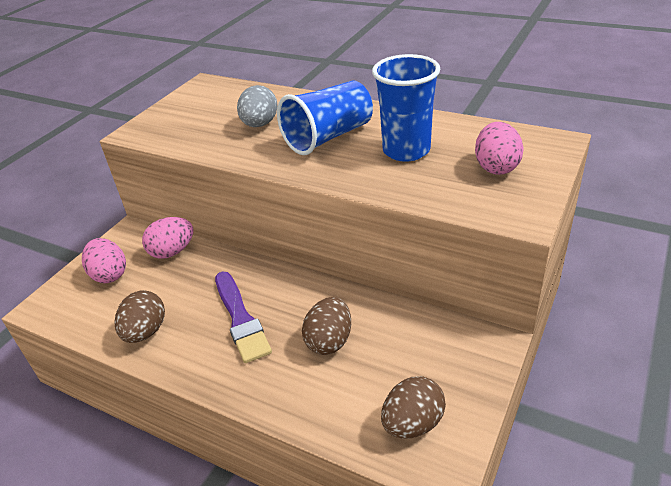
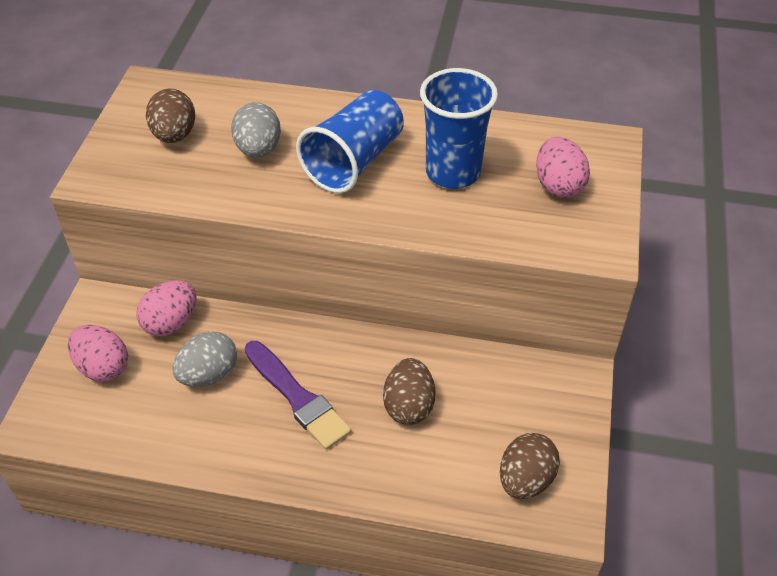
camera: 20 degrees left, 10 degrees up
brown egg [115,290,165,343] -> brown egg moved to [146,89,195,143]
none -> grey egg [173,332,237,387]

